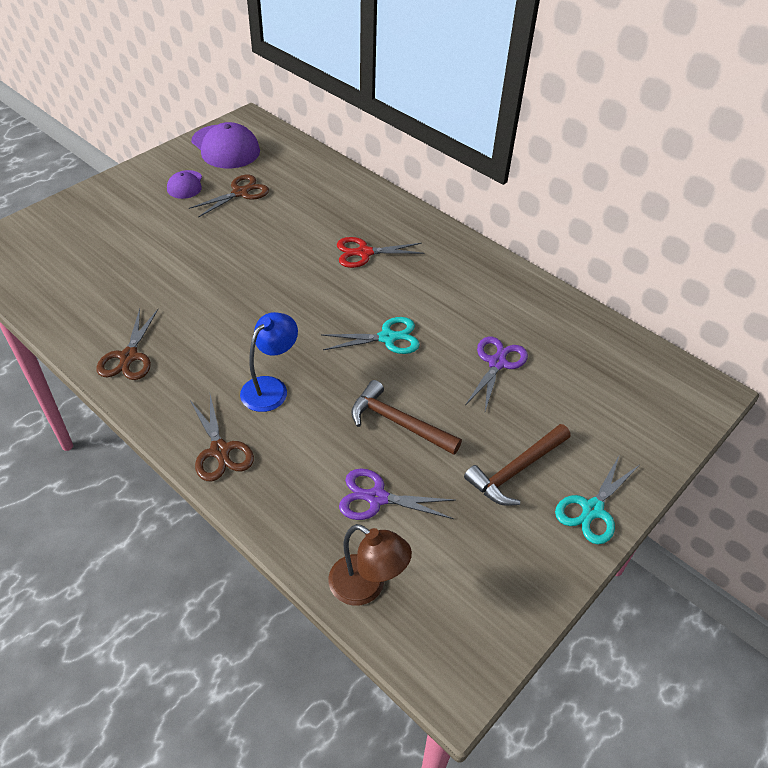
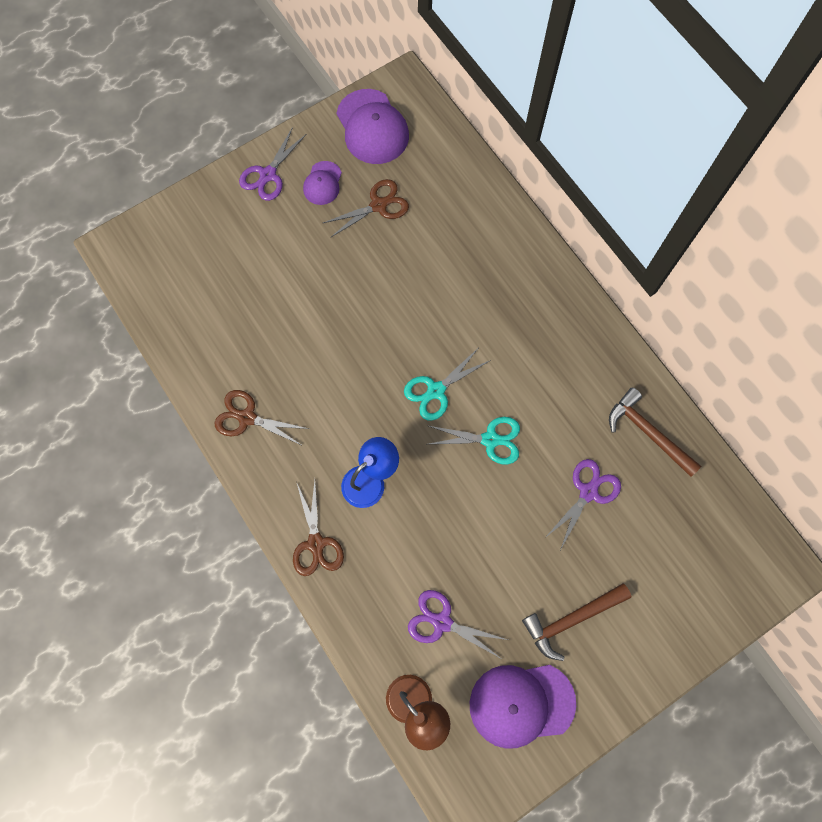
camera: 15 degrees right, 25 degrees up
brown scissors [97,309,158,380] -> brown scissors turned 90 degrees clockwise [215,390,309,446]
red scissors [337,237,424,268] -> none
brown hammer [351,380,462,455] -> brown hammer moved to [609,387,701,477]
turquoise scissors [555,454,639,544] -> turquoise scissors moved to [404,348,491,421]
none -> purple scissors [239,127,306,201]
none -> purple cap [470,665,576,749]

